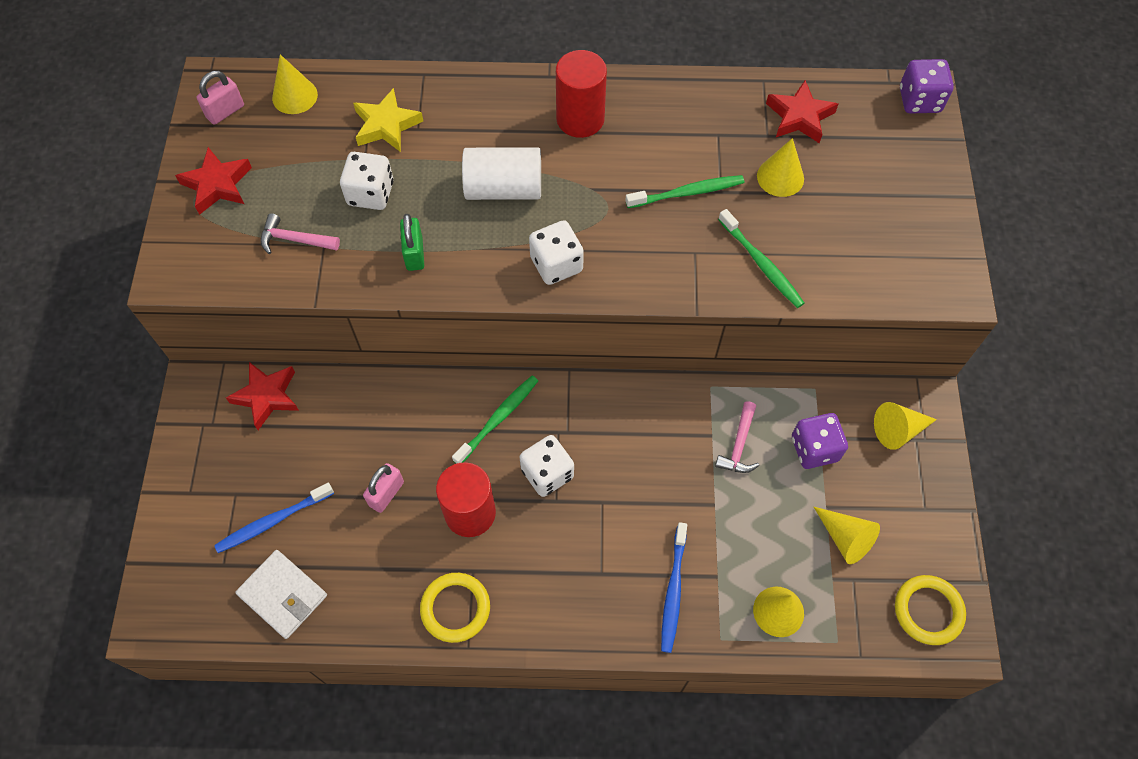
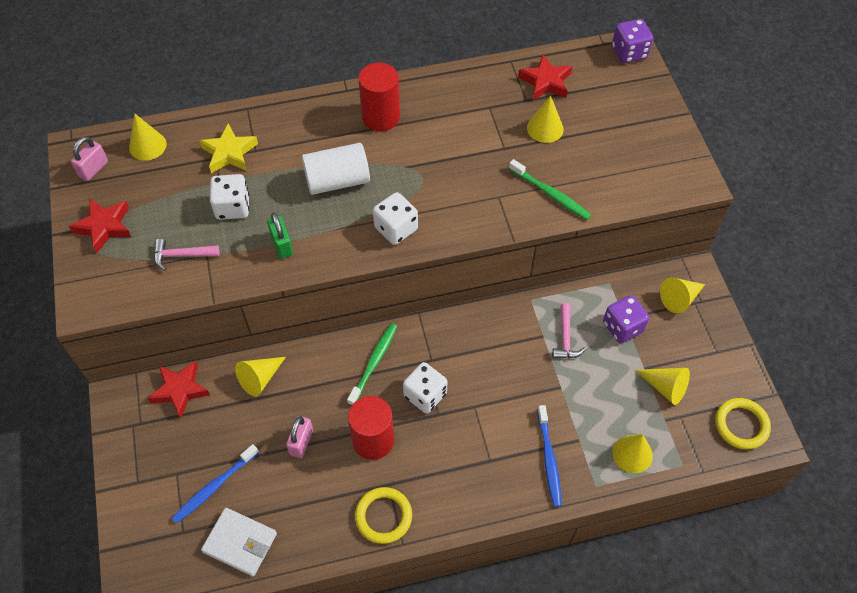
camera: 15 degrees left, 5 degrees down
green toothbrush [625,175,744,208] -> none
none -> yellow cone [235,357,286,397]

